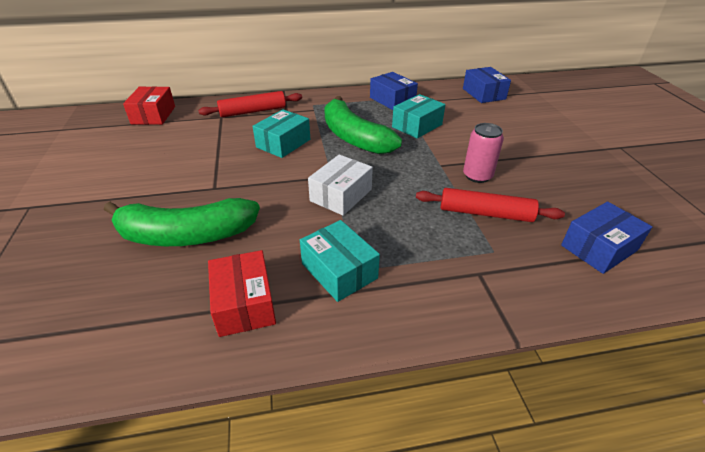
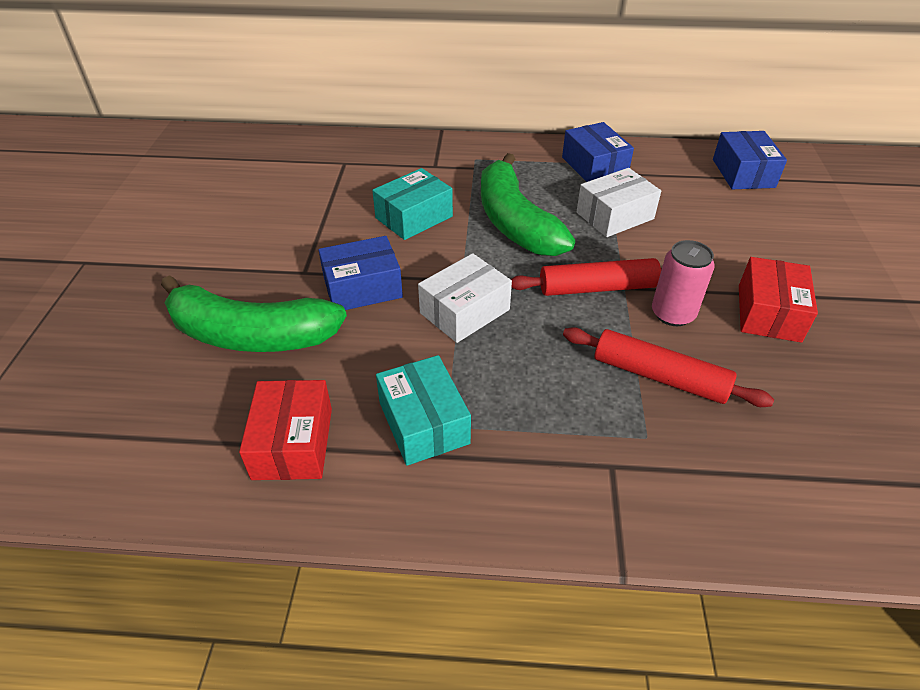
camera: 15 degrees right, 5 degrees up
red box [123,86,175,125] -> red box moved to [739,257,818,343]
red rolling pin [198,91,302,117] -> red rolling pin moved to [511,258,662,296]
turquoise box [392,94,445,138] -> white box [577,168,661,237]
blue box [561,202,652,274] -> blue box moved to [319,236,403,310]

